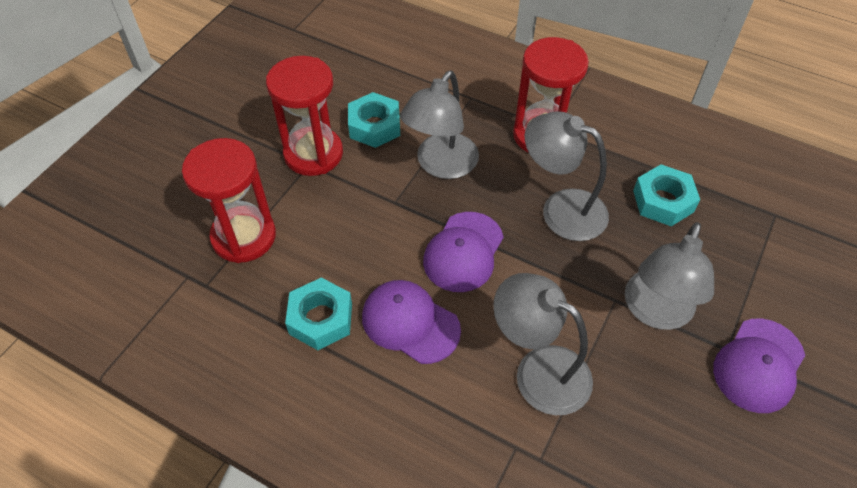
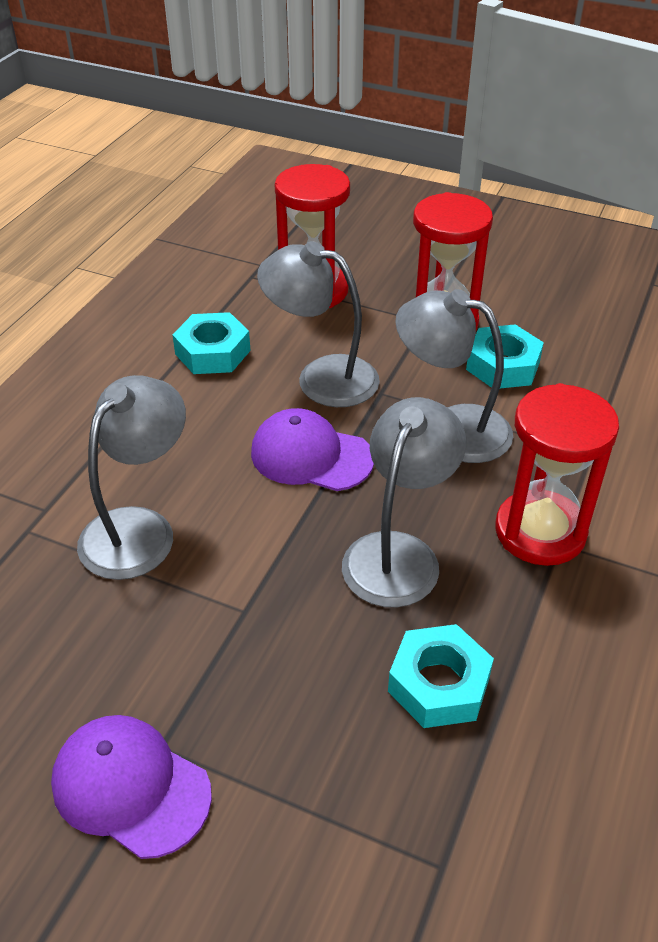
camera: 85 degrees right, 10 degrees down
purple cap [362,280,461,364] -> none
grey lamp [625,222,714,330] -> grey lamp moved to [257,241,380,407]

